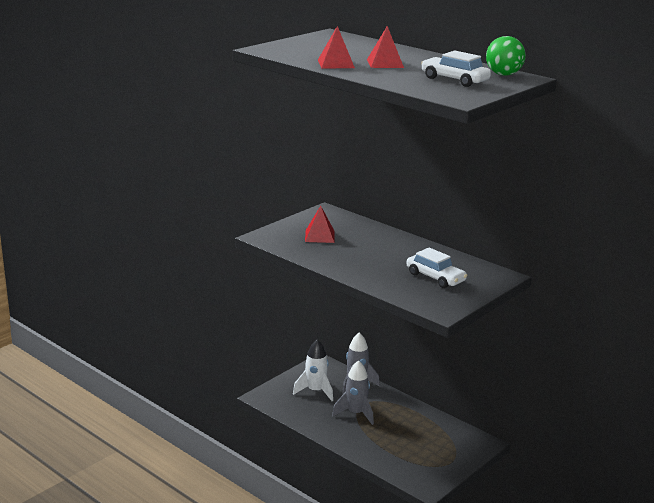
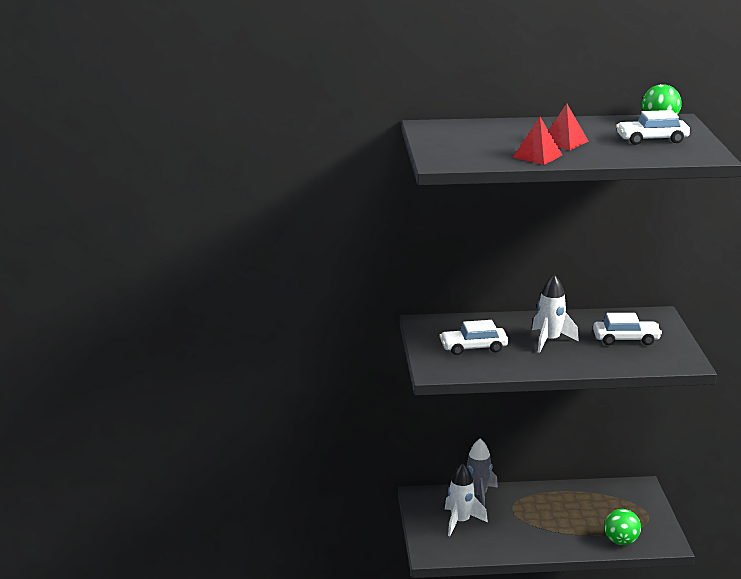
camera: 45 degrees left, 0 degrees up
red pyramid [305,206,335,243] -> white car [439,320,508,355]
grey rocket [332,360,374,425] -> none
none -> white rocket [532,274,579,353]
none -> green ball [604,509,641,545]

